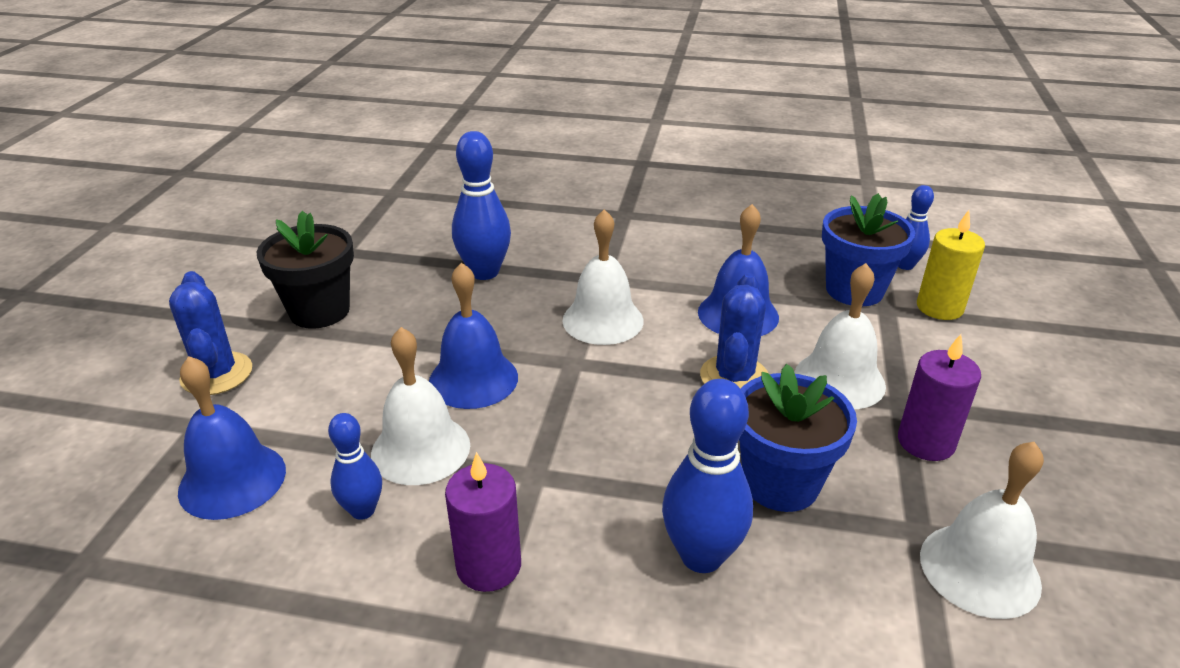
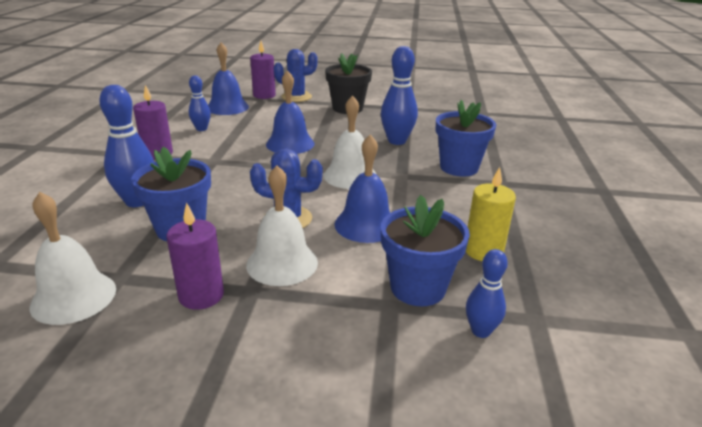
camera: 85 degrees right, 5 degrees down
white bell [371,327,470,485] -> none
yellow candle [917,210,985,320] -> yellow candle moved to [466,167,516,261]
none -> purple candle [250,41,276,99]
none -> blue flower pot [436,100,496,177]

